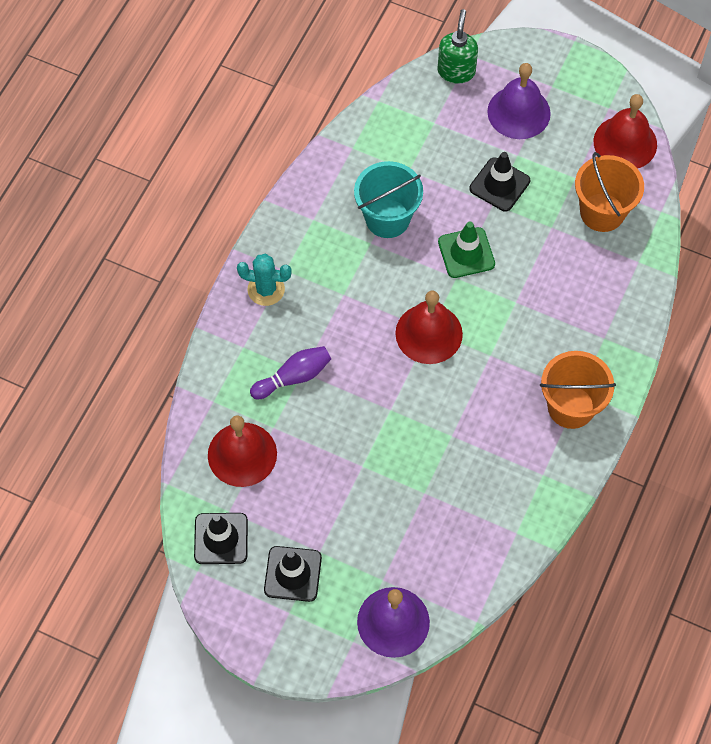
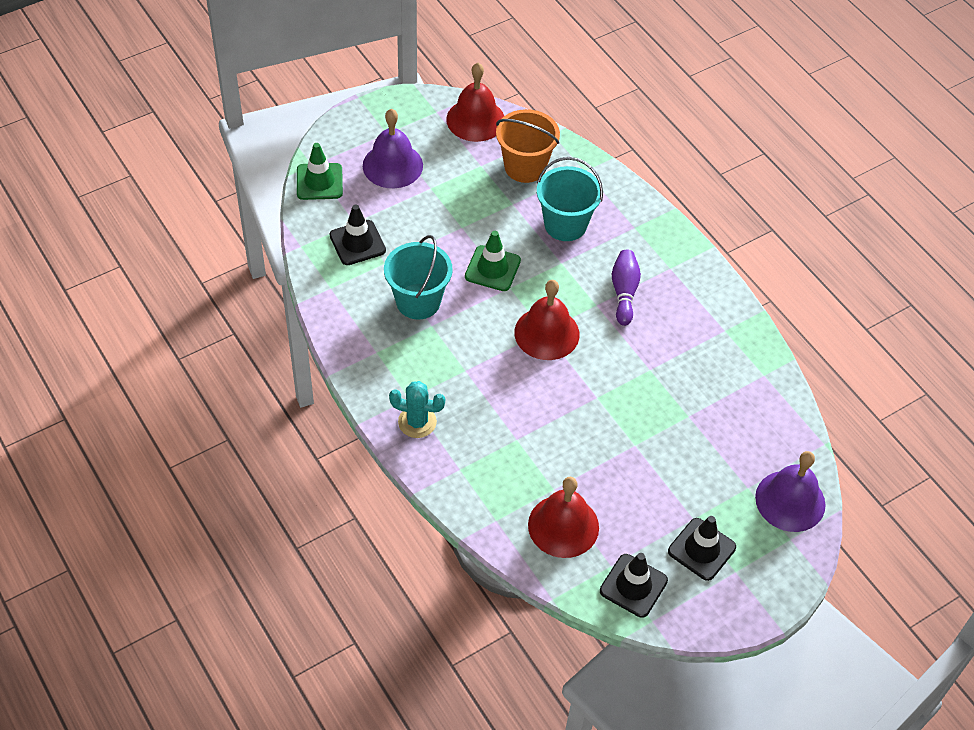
camera: 60 degrees left, 10 degrees down
turquoise cactus [237,254,292,306] -> turquoise cactus turned 60 degrees clockwise [389,381,445,438]
purple bowling pin [250,346,331,399] -> purple bowling pin moved to [612,250,641,326]
green soap dispenser [438,9,478,84] -> green traffic cone [297,143,343,200]
black traffic cone [469,152,530,212] -> black traffic cone moved to [330,204,386,265]
orange bucket [540,351,616,429] -> none
none -> turquoise bucket [537,157,603,241]

